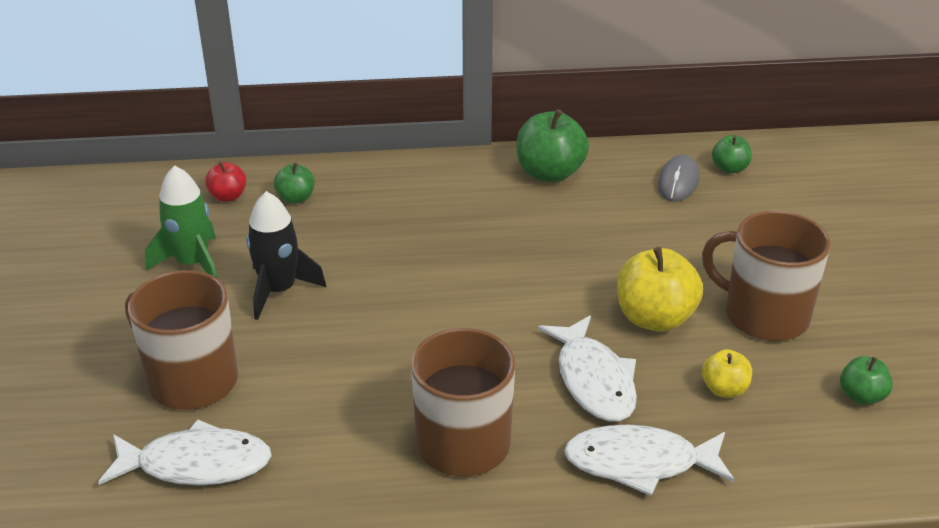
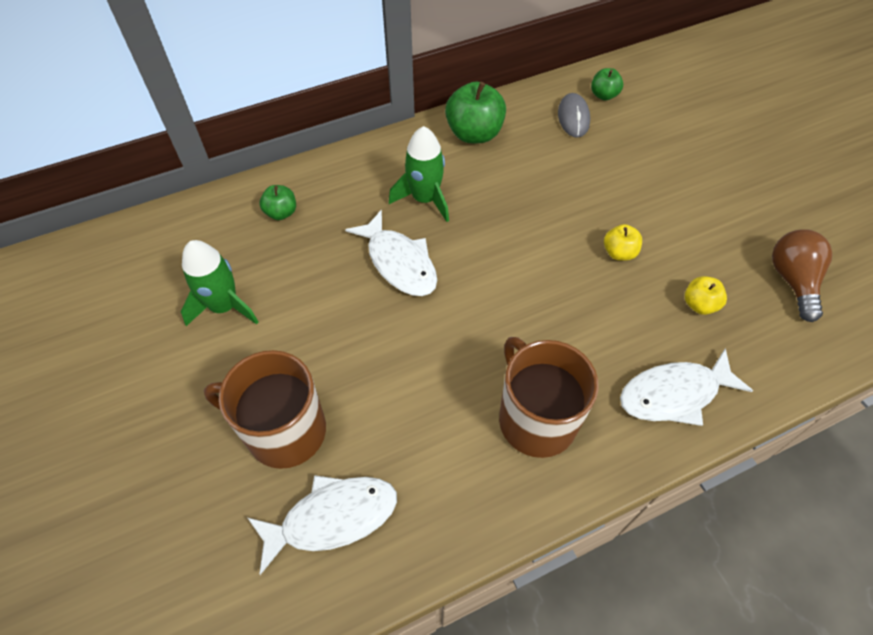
camera: 20 degrees left, 20 degrees up
red apple [205,162,246,202] -> none
black rocket [246,191,326,320] -> none
white fish [538,315,637,422] -> white fish moved to [345,210,437,296]
yellow apple [617,247,703,332] -> yellow apple [604,224,642,261], size x0.55
brown mug [702,211,831,341] -> none
green apple [840,356,893,405] -> brown light bulb [772,229,832,322]
none -> green rocket [389,126,449,222]

